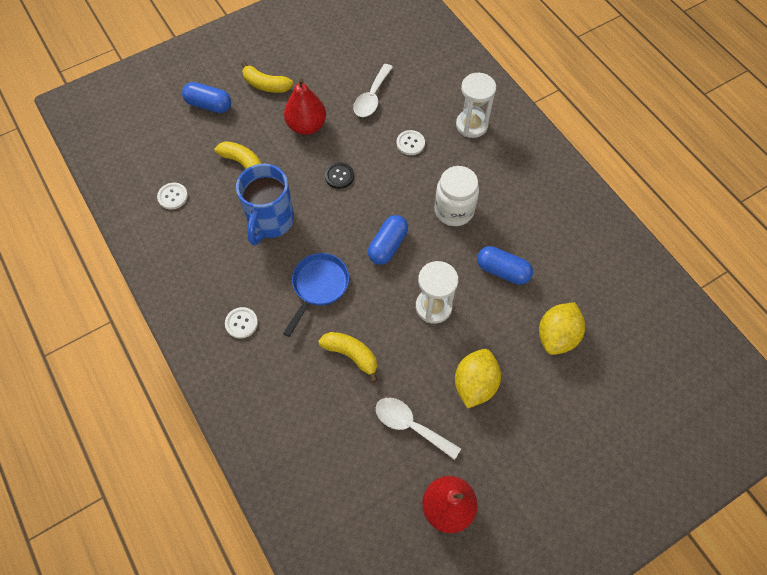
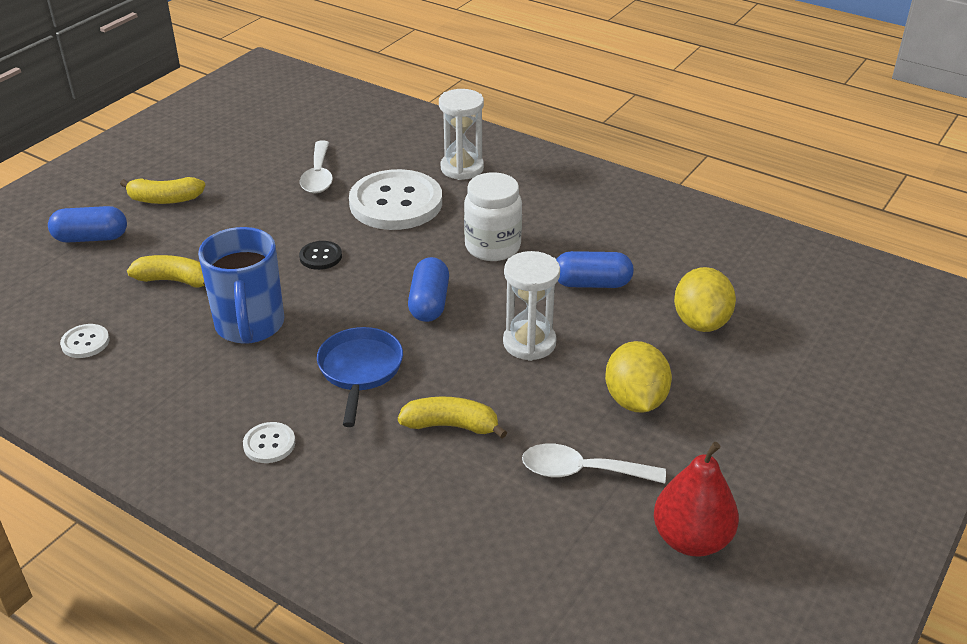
camera: 25 degrees left, 25 degrees down
red pear [284,78,326,135] -> none
white button [397,130,425,155] -> white button [349,169,442,230], size x2.35

